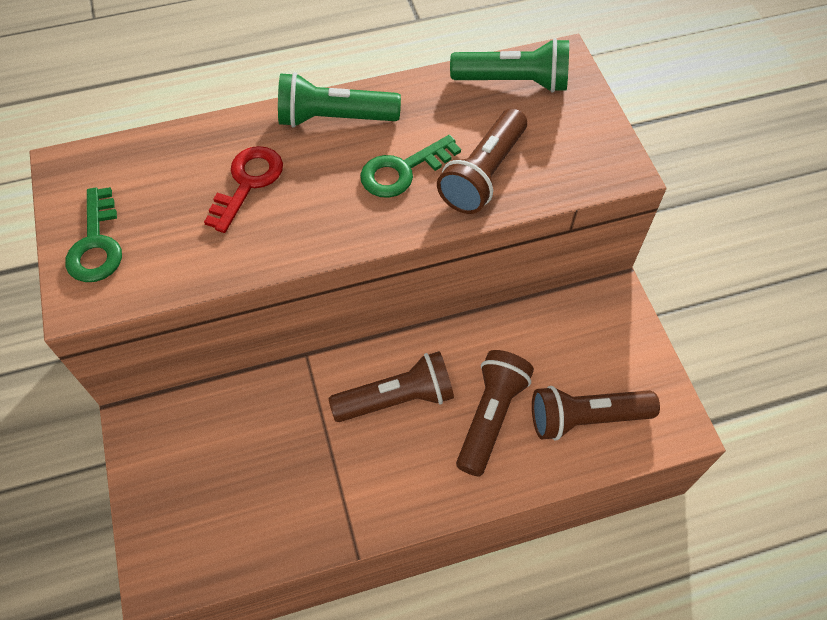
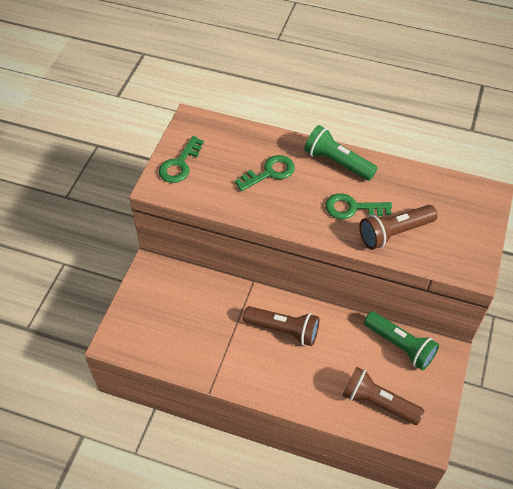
camera: 35 degrees right, 5 degrees down
red key [204,146,283,233] -> green key [235,155,295,191]
green flashlight [450,38,569,93] -> green flashlight moved to [364,311,439,370]
brown flashlight [456,350,534,477] -> none

